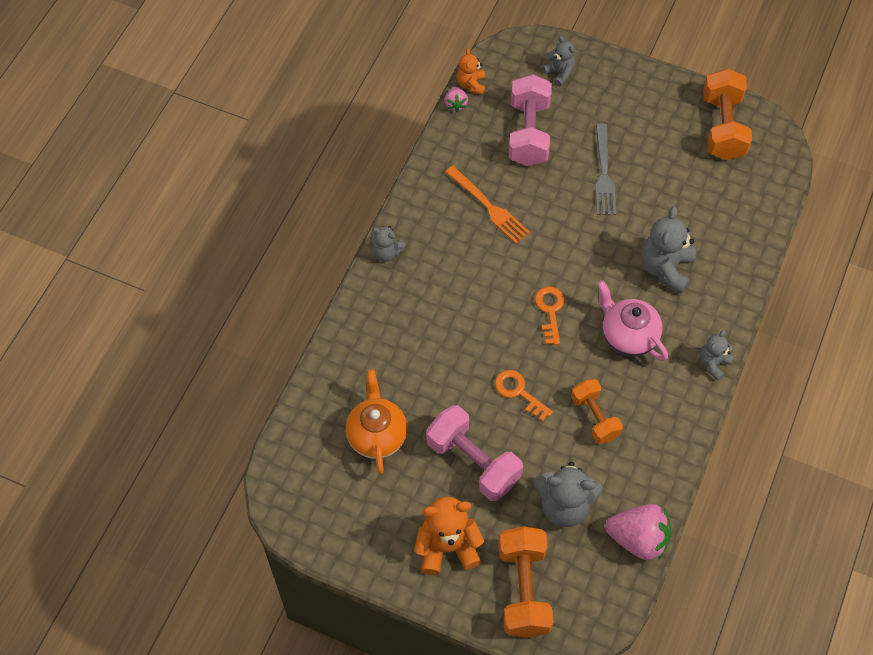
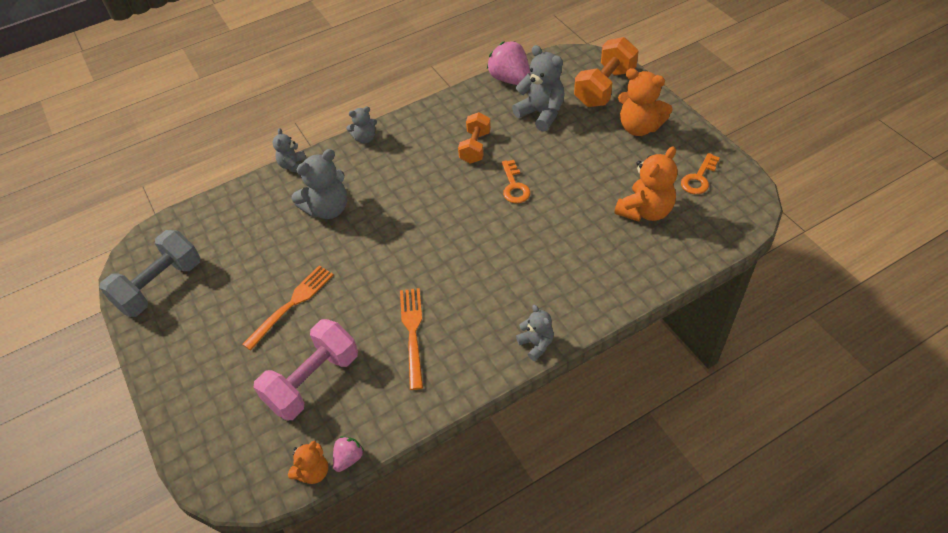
camera: 140 degrees left, 10 degrees down
orange teapot [346,369,407,474] -> orange teddy bear [614,147,677,222]
pink dumbbell [426,405,523,501] -> none
orange key [535,287,565,345] -> orange key moved to [681,153,720,194]
grey teddy bear [542,36,575,86] -> grey teddy bear moved to [273,128,306,172]
grey fork [595,124,616,215] -> orange fork [242,265,334,350]
pink teapot [597,280,668,361] -> none
orange dumbbell [703,68,752,160] -> grey dumbbell [100,230,200,317]

